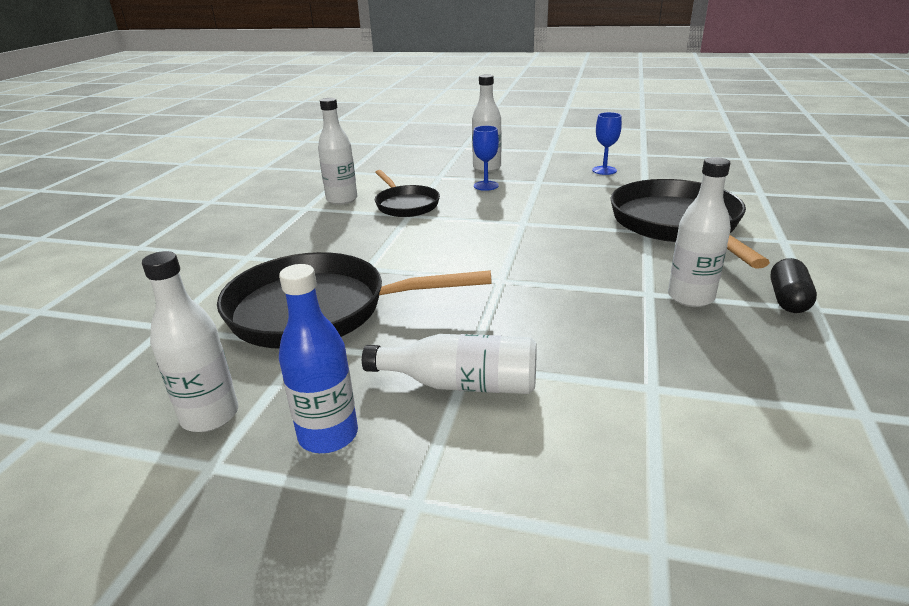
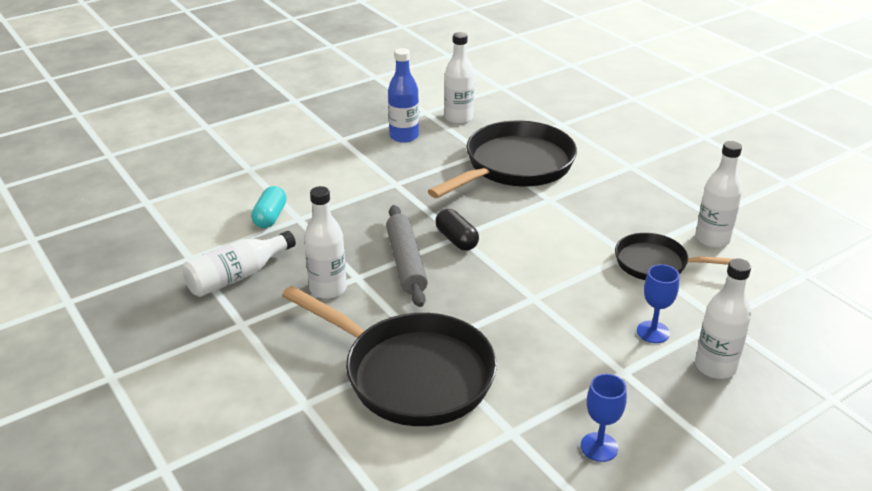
camera: 130 degrees right, 5 degrees up
white bottle [362,334,537,394] -> white bottle moved to [182,231,296,297]
black capsule [770,258,817,313] -> black capsule moved to [435,209,479,251]
none -> turquoise capsule [251,186,287,228]
none -> grey rolling pin [386,205,428,307]

